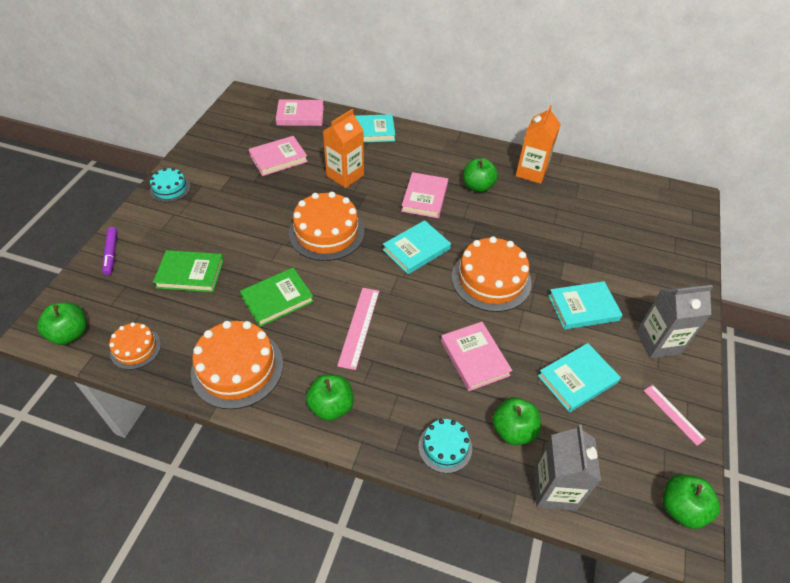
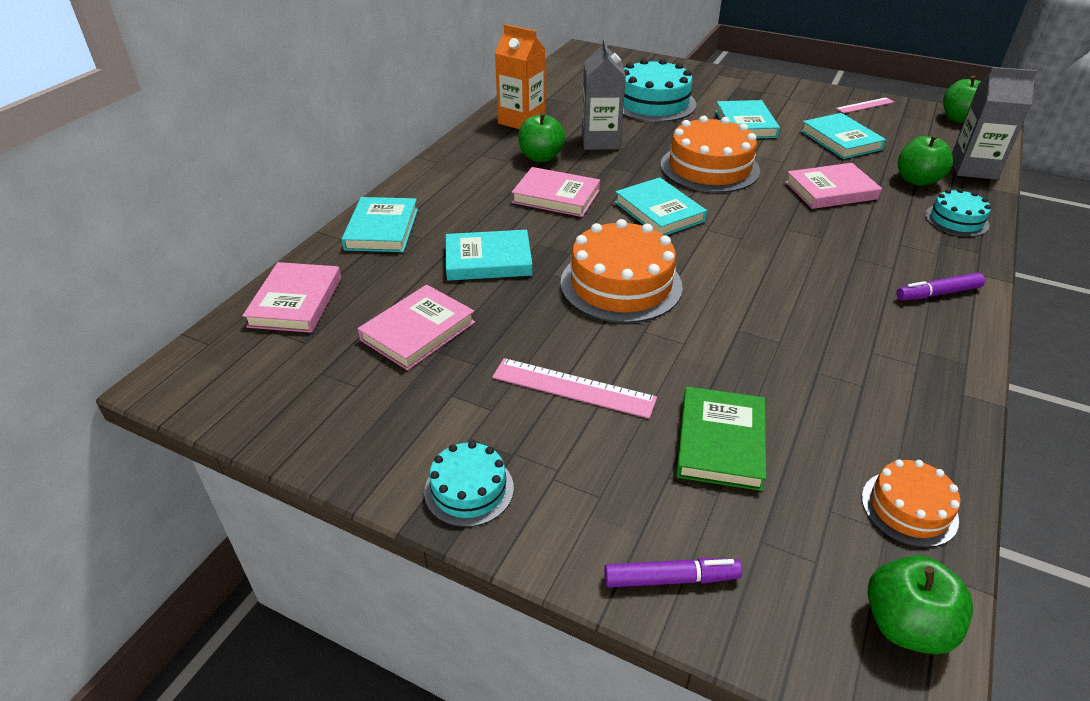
camera: 80 degrees left, 10 degrees down
orange cake [191,321,283,409] -> none
green book [240,268,314,327] -> none
pink book [249,136,308,176] -> pink book turned 60 degrees clockwise [358,285,475,370]
green apple [306,374,354,421] -> purple marker [896,273,985,301]
orange carton [323,109,364,188] -> turquoise book [446,230,533,281]
pink ruler [337,288,379,370] -> pink ruler moved to [492,358,657,419]
grey carton [636,285,713,358] -> grey carton moved to [582,38,626,150]
none -> turquoise cake [623,58,697,122]

